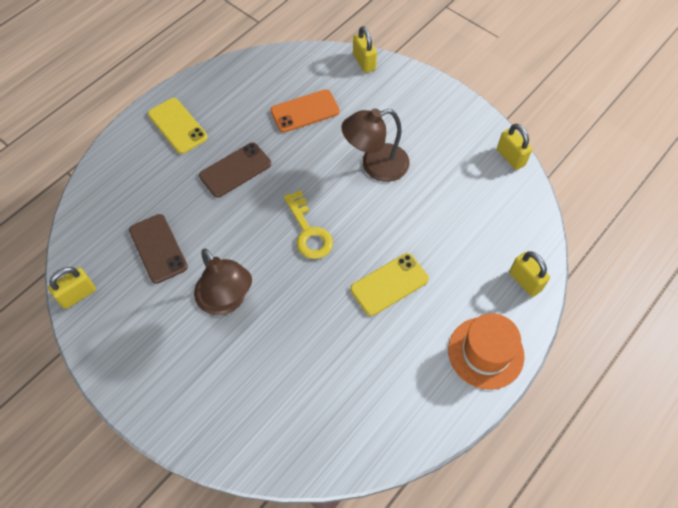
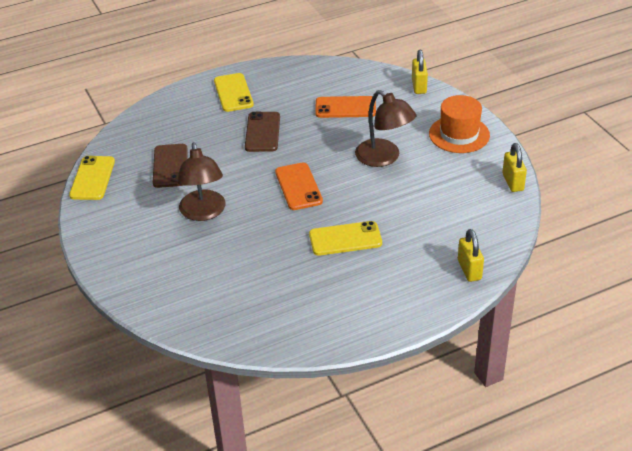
camera: 25 degrees right, 20 degrees down
yellow padlock [48,267,96,309] -> yellow phone [69,156,115,200]
brown phone [199,142,271,198] -> brown phone turned 75 degrees counterclockwise [245,112,280,152]
yellow key [284,190,333,259] -> orange phone [275,163,323,210]
brown lamp [341,108,409,182] -> brown lamp turned 135 degrees counterclockwise [355,90,416,167]
orange hat [448,313,525,390] -> orange hat moved to [429,95,490,153]

